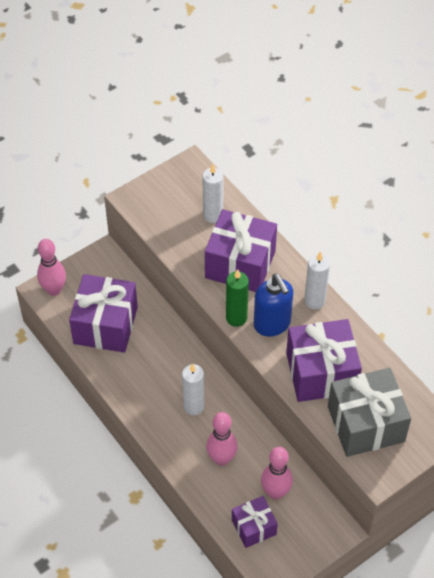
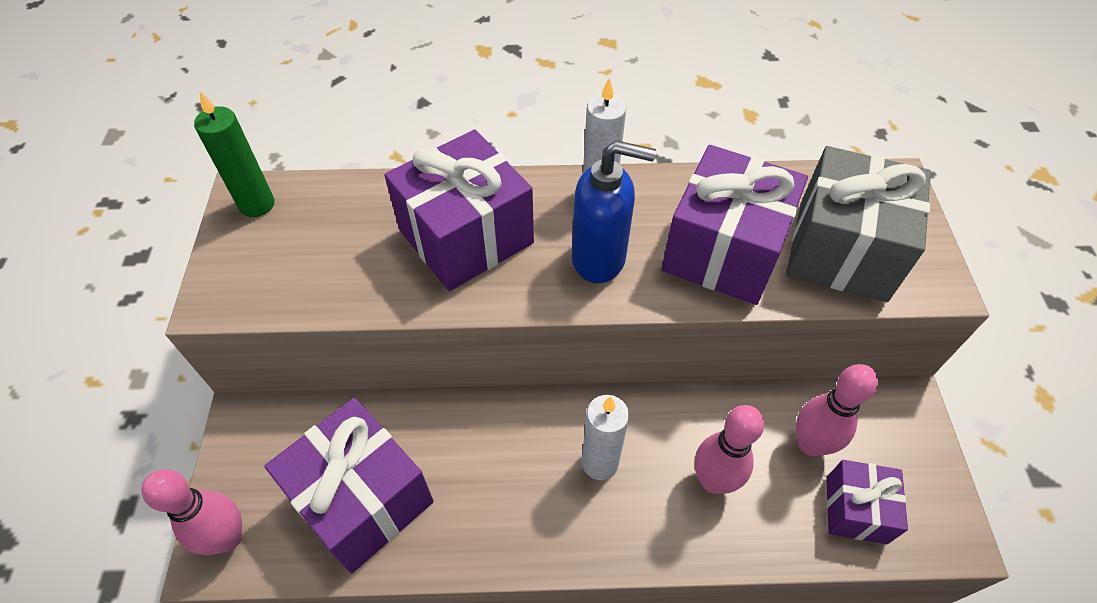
camera: 55 degrees left, 0 degrees up
white candle [202,164,224,223] -> none
green candle [226,269,249,327] -> green candle moved to [194,91,274,217]

